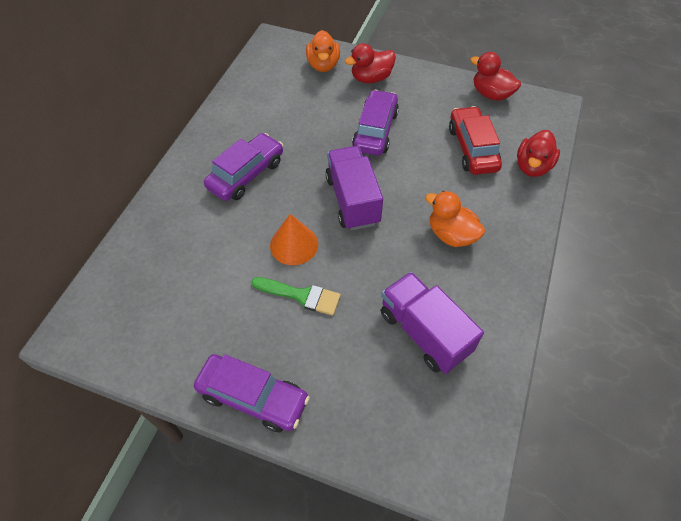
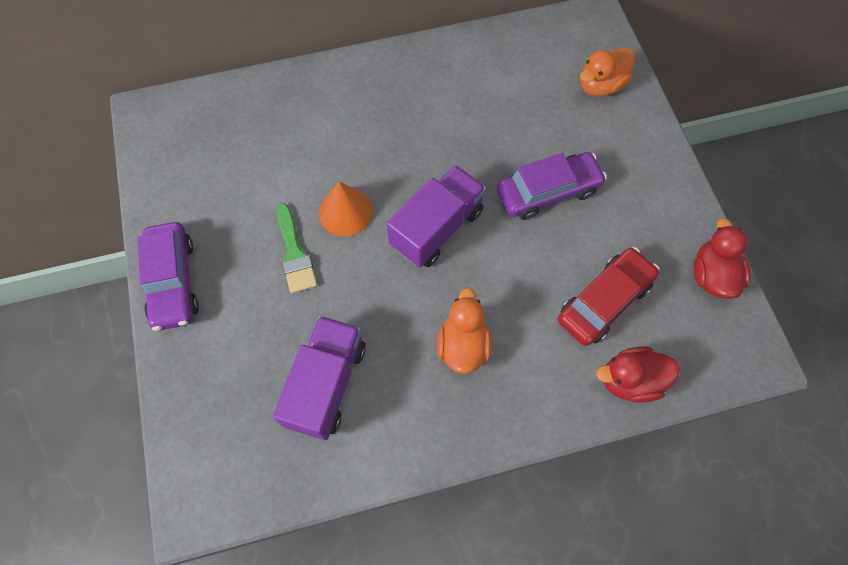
camera: 55 degrees right, 10 degrees up
purple car [204,133,283,201] -> none
red duck [345,43,396,83] -> none

